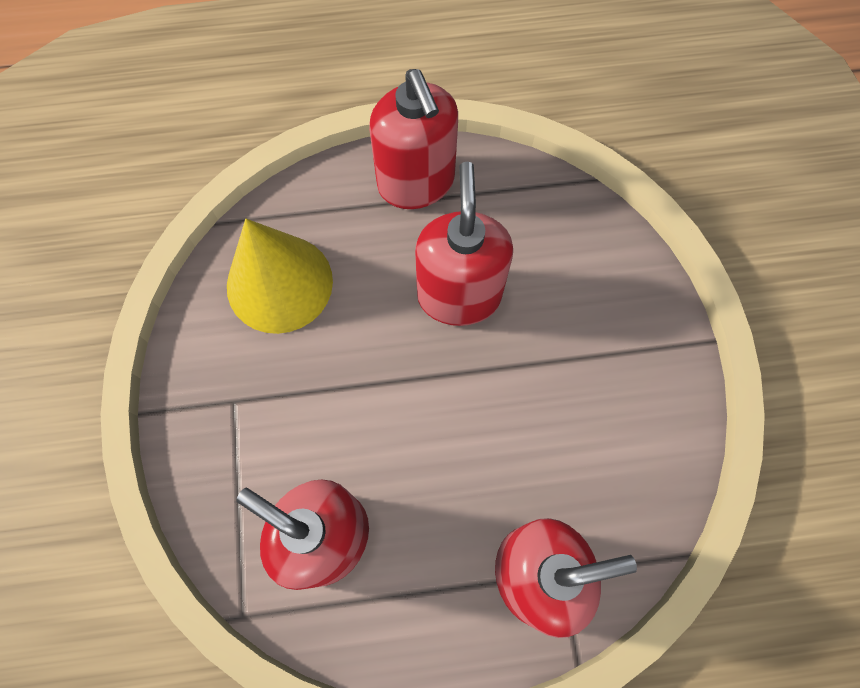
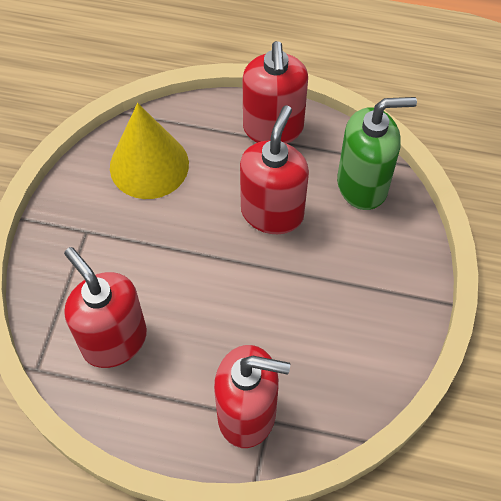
camera: 20 degrees right, 10 degrees down
none -> green soap dispenser [337,97,417,210]

